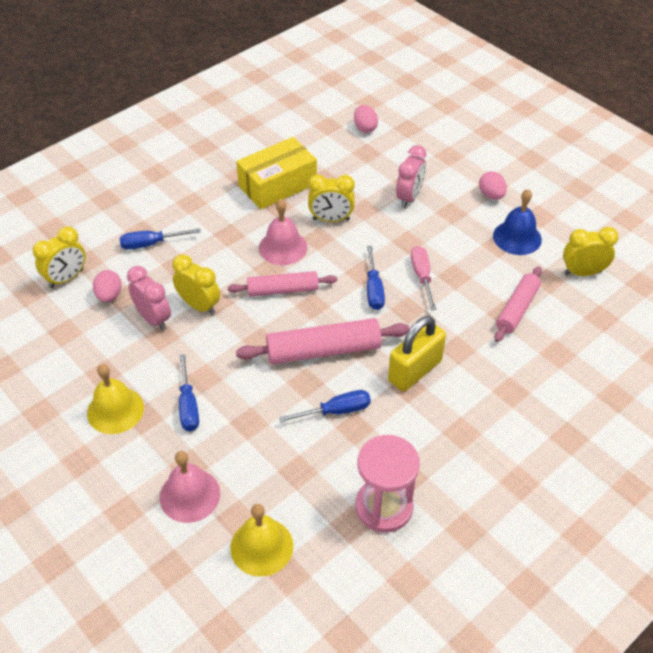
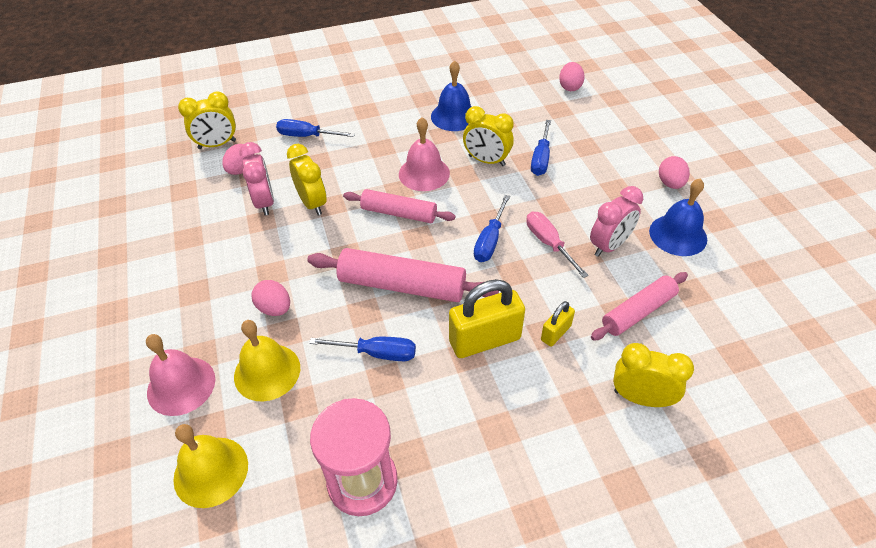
camera: 25 degrees right, 0 degrees up
yellow bell [87,364,144,434] -> yellow bell moved to [234,320,300,401]
blue screwdriver [179,354,199,431] -> blue screwdriver moved to [531,120,551,176]
yellow box [236,137,317,209] -> blue bell [431,60,472,131]
pink clock [396,145,427,208] -> pink clock moved to [590,186,643,257]
pink screwdriver [411,246,436,310] -> pink screwdriver turned 45 degrees counterclockwise [526,211,589,278]
yellow clock [563,227,619,276] -> yellow clock moved to [613,343,694,407]
none -> pink egg [251,280,290,316]
none -> yellow padlock [541,301,575,346]

